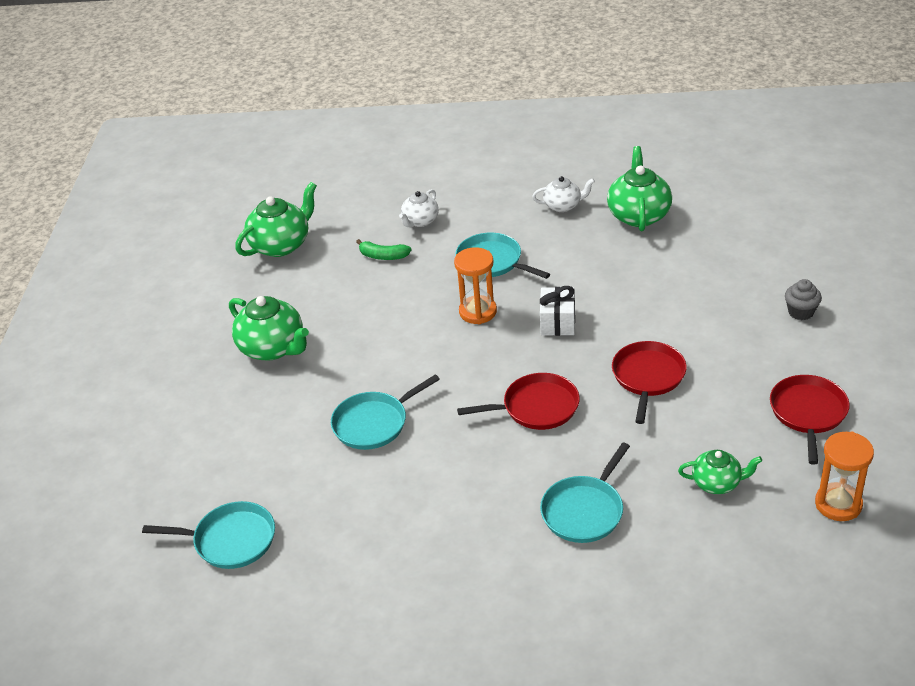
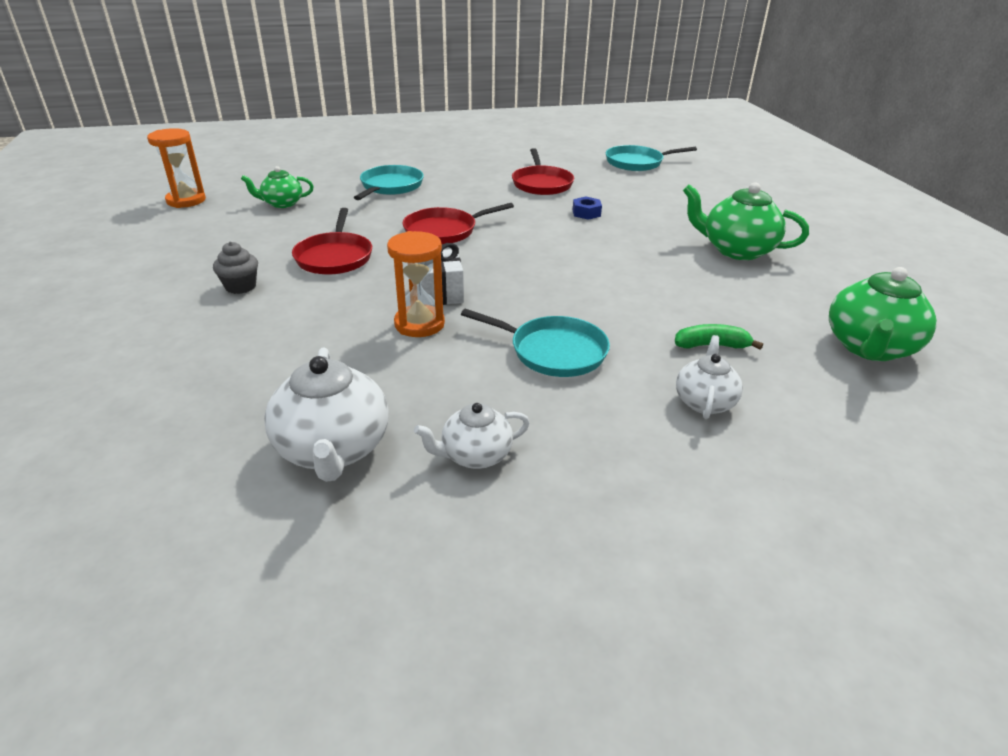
camera: 160 degrees right, 5 degrees down
turquoise pan [331,374,440,450] -> blue nut [573,196,602,220]
orange hourglass [454,247,497,324] -> orange hourglass moved to [387,231,445,337]
green teapot [607,146,672,231] -> white teapot [264,347,389,482]
red pan [770,375,850,465] -> red pan moved to [512,148,574,195]
grey cupcake [785,279,822,320] -> grey cupcake moved to [213,242,258,294]

